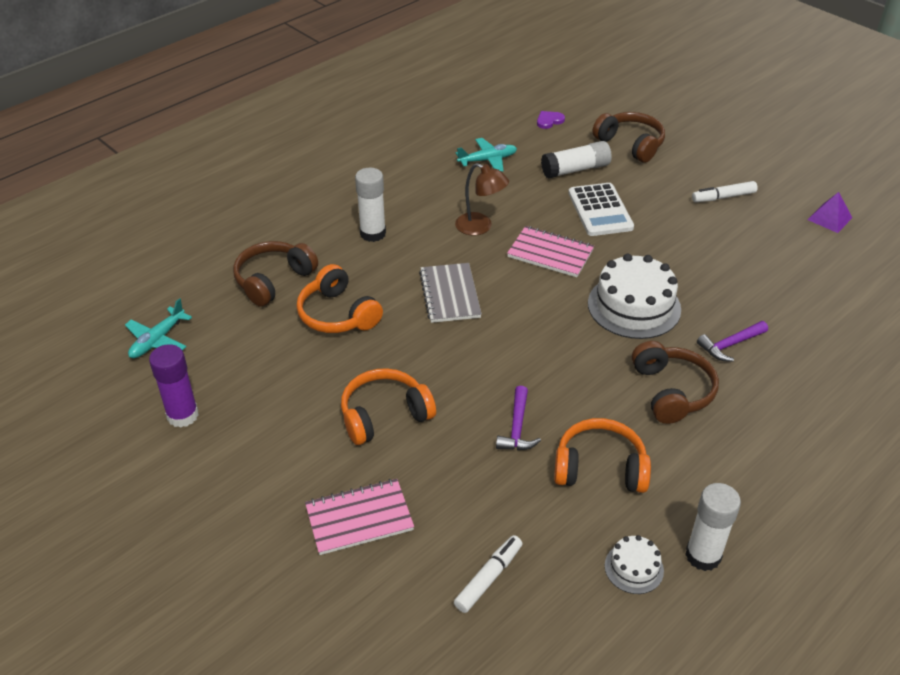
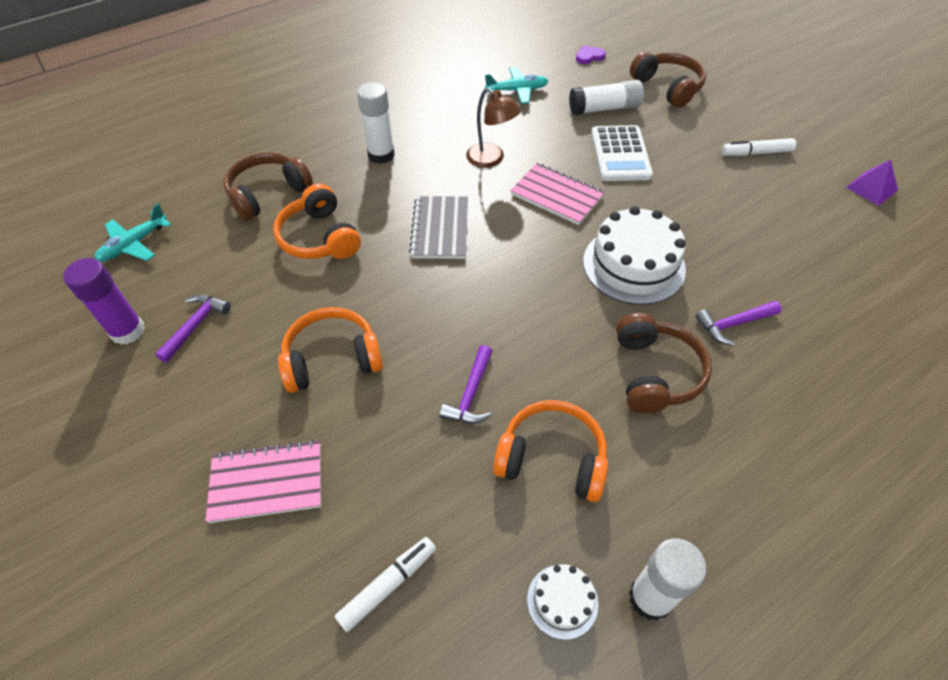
camera: 10 degrees right, 10 degrees up
none -> purple hammer [155,294,231,363]

